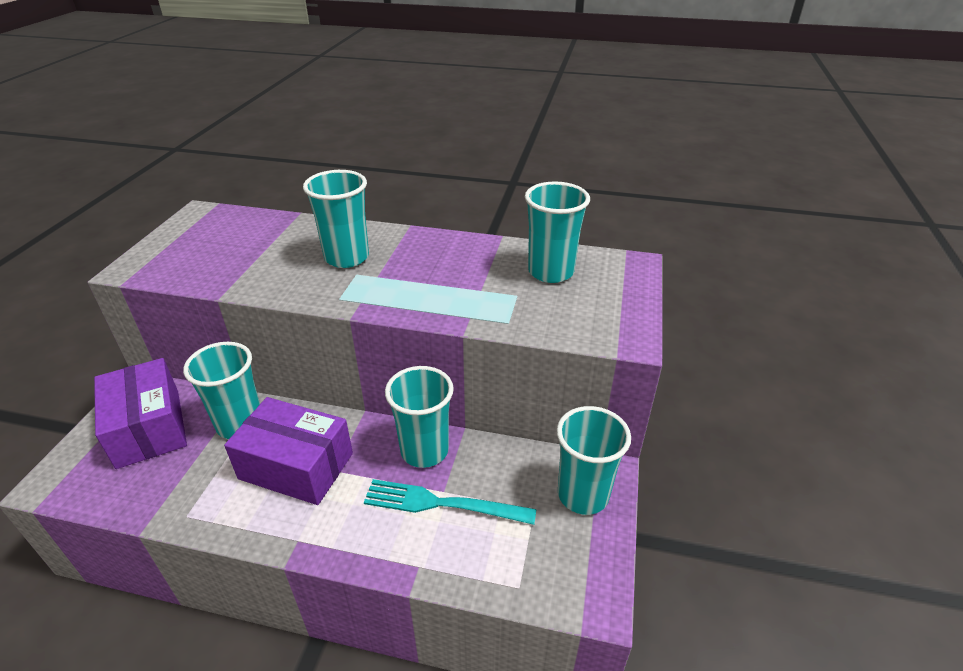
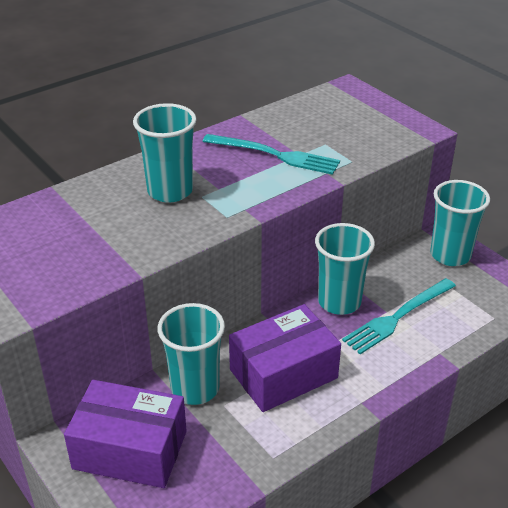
camera: 50 degrees left, 0 degrees up
turquoise cup [525,182,590,283] -> none
none -> turquoise fork [202,134,340,175]

